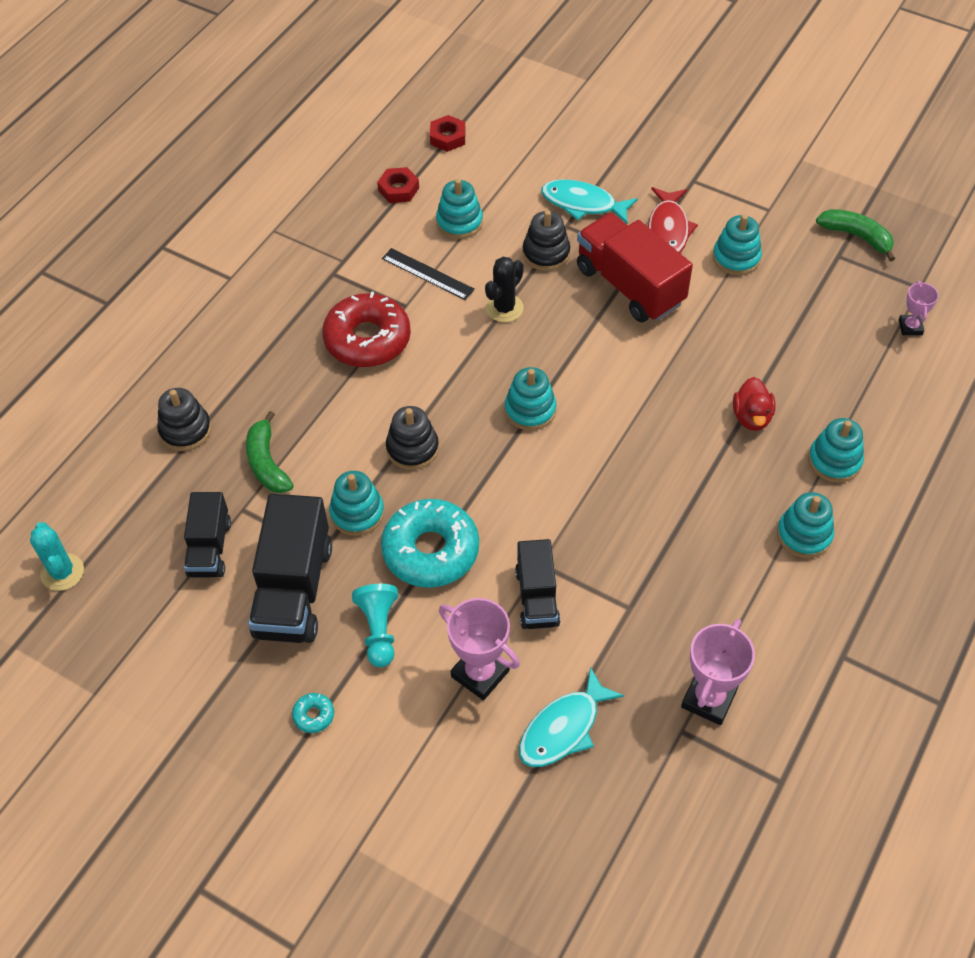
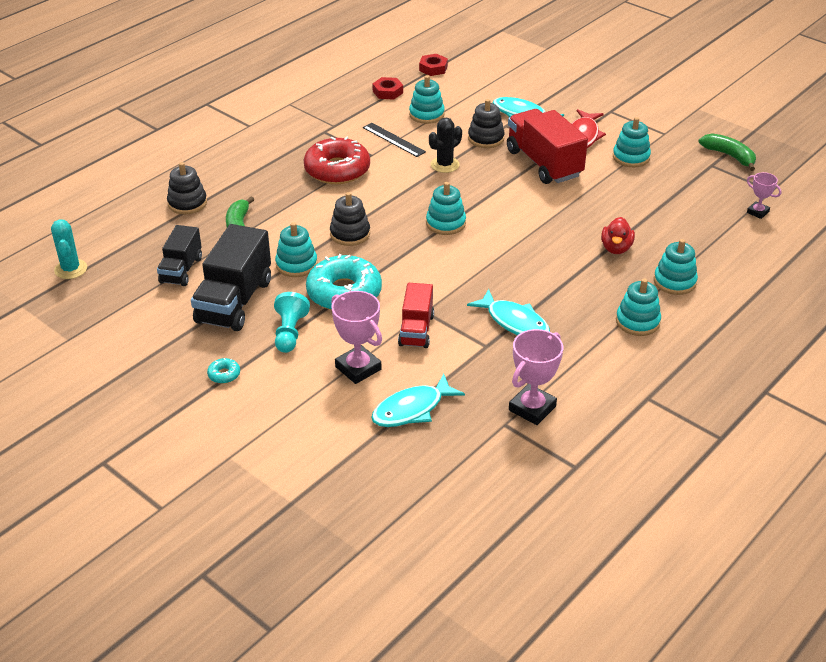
camera: 10 degrees right, 15 degrees down
black truck [515,539,560,629] -> red truck [398,283,434,348]
pink trophy [899,281,939,335] -> pink trophy turned 60 degrees counterclockwise [747,172,782,219]
none -> turquoise fish [467,289,550,335]

